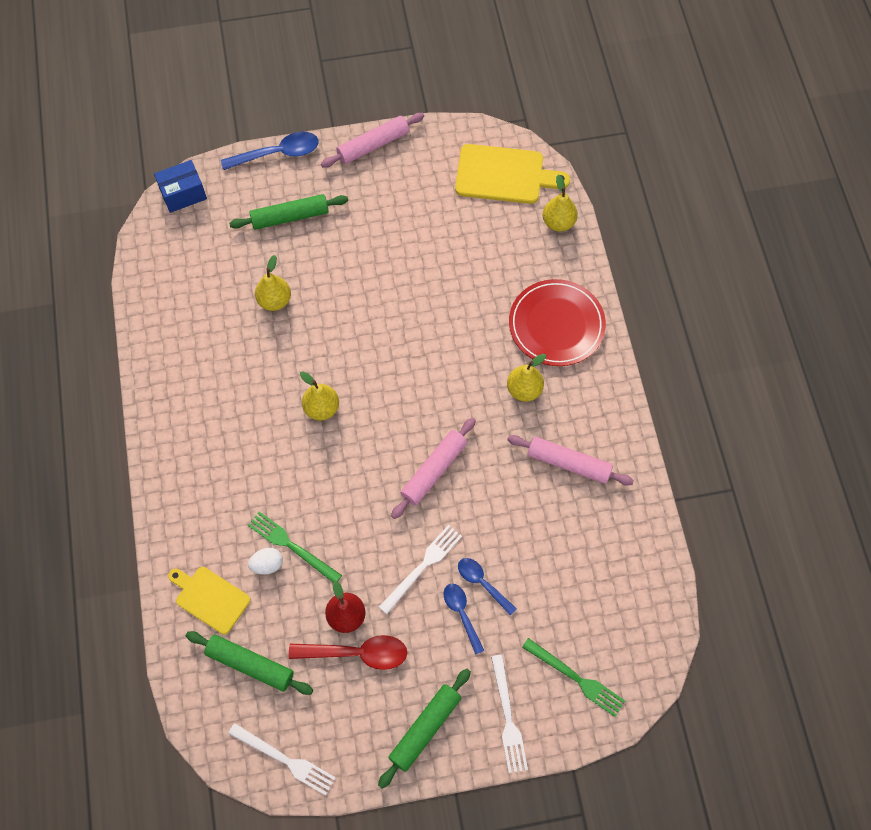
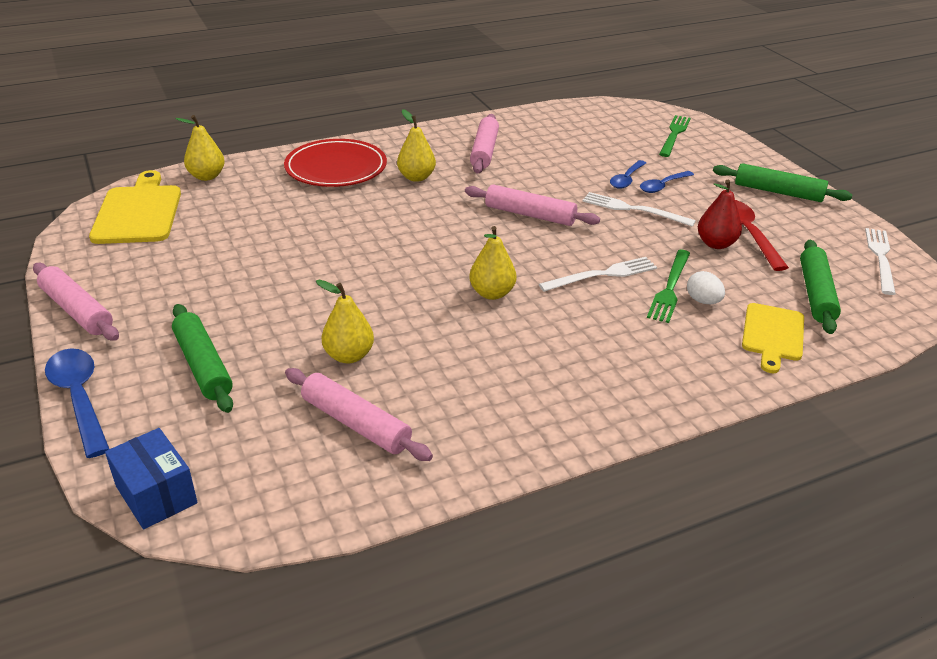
camera: 105 degrees left, 30 degrees down
white fork [491,655,528,773] -> white fork moved to [539,257,657,292]
none -> pink rolling pin [285,368,433,461]

